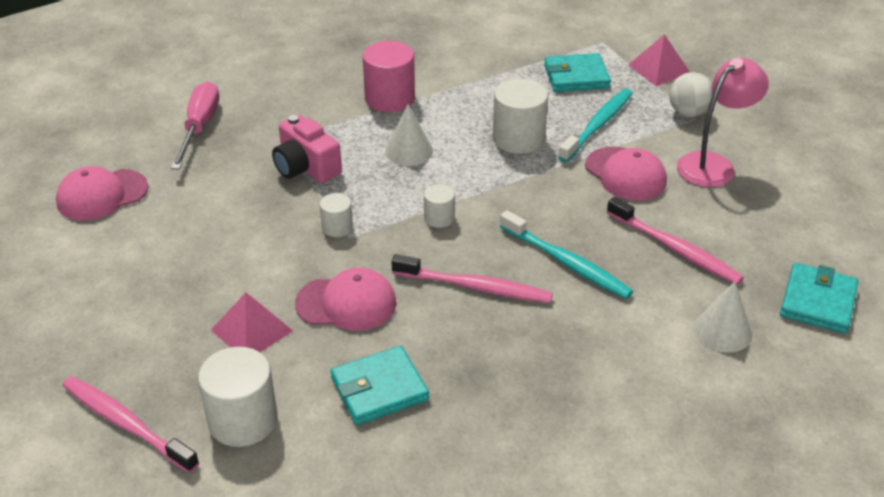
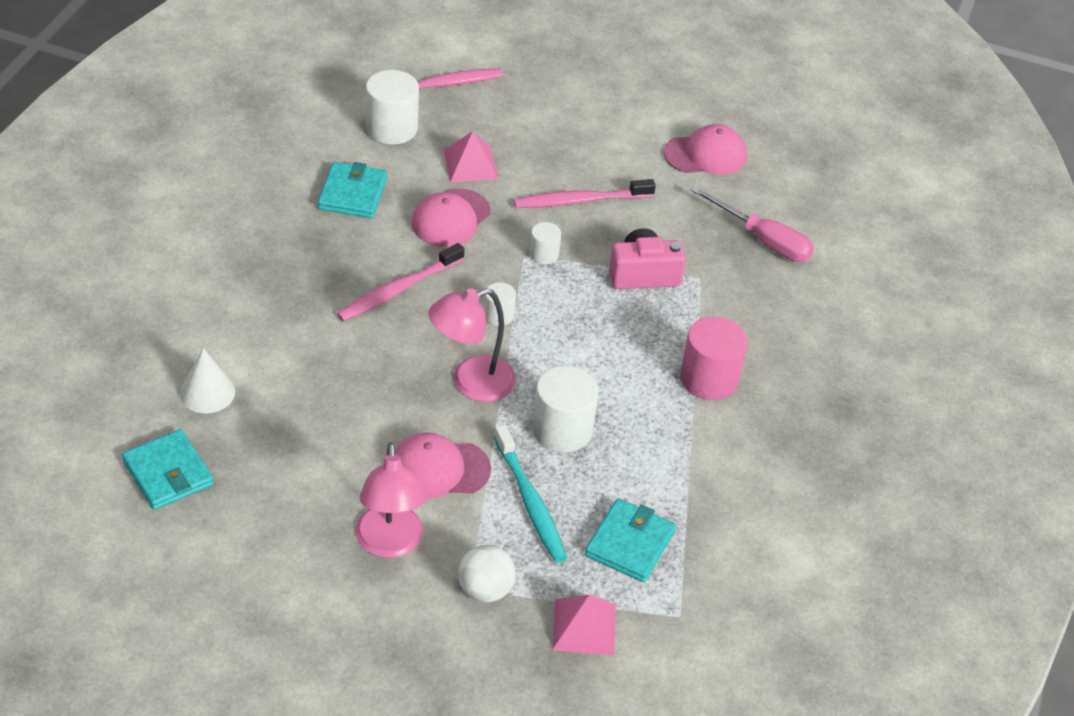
camera: 120 degrees right, 5 degrees up
pink cap [56,166,148,221] -> pink cap turned 75 degrees clockwise [664,124,747,175]
white cone [385,104,433,166] -> none
turquoise toothbrush [500,210,633,299] -> none
pink toothbrush [607,197,744,285] -> pink toothbrush moved to [514,179,656,208]
none -> pink lamp [428,288,516,402]

